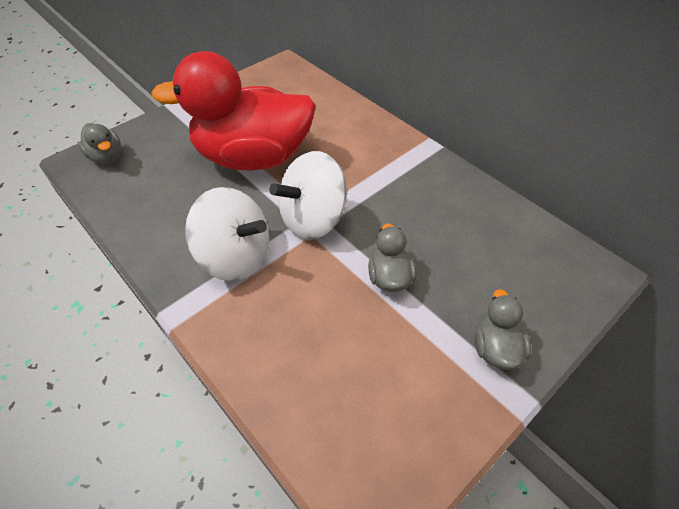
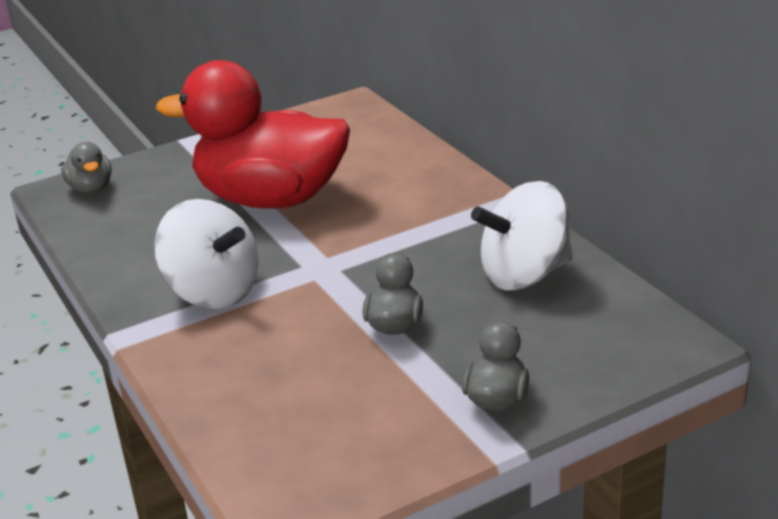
camera: 15 degrees right, 20 degrees down
white spinning top [269,151,347,240] -> white spinning top moved to [471,181,573,290]

